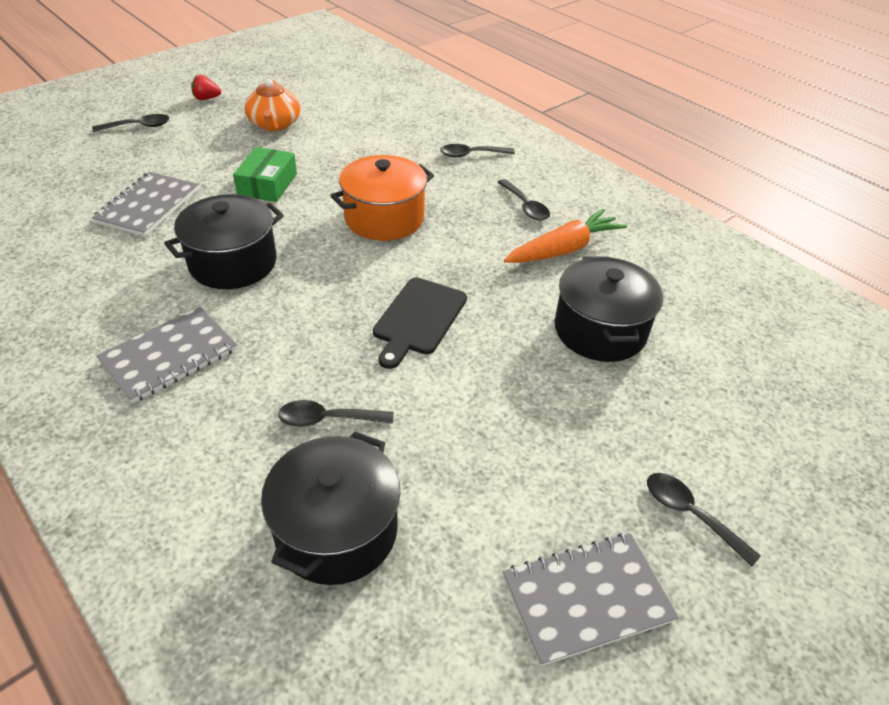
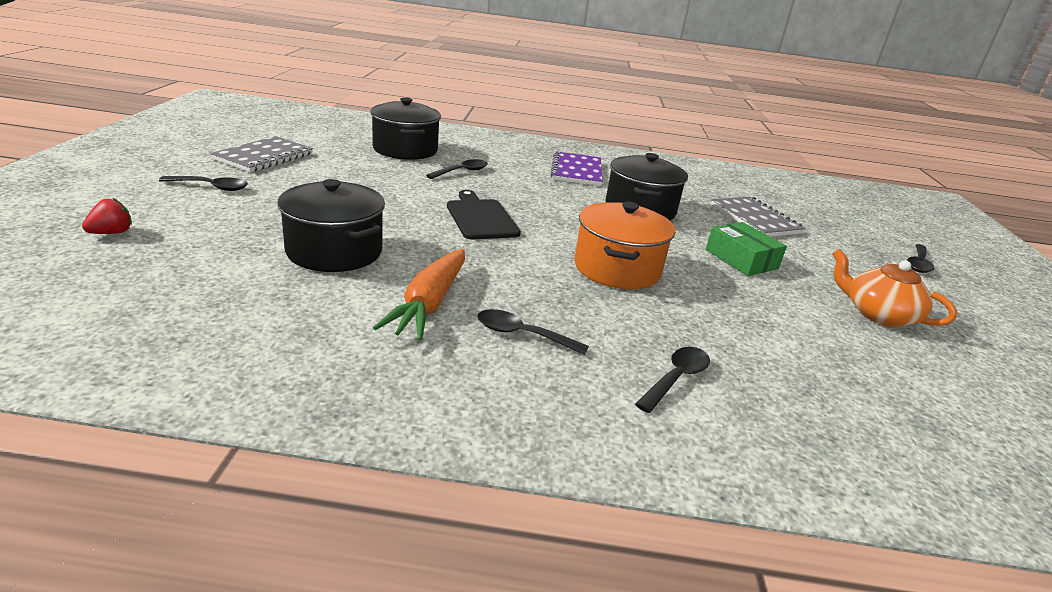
camera: 135 degrees right, 15 degrees down
grey notebook [96,307,237,404] -> purple notebook [551,151,602,186]
red strawberry [191,75,221,100] -> red strawberry moved to [82,198,132,234]

